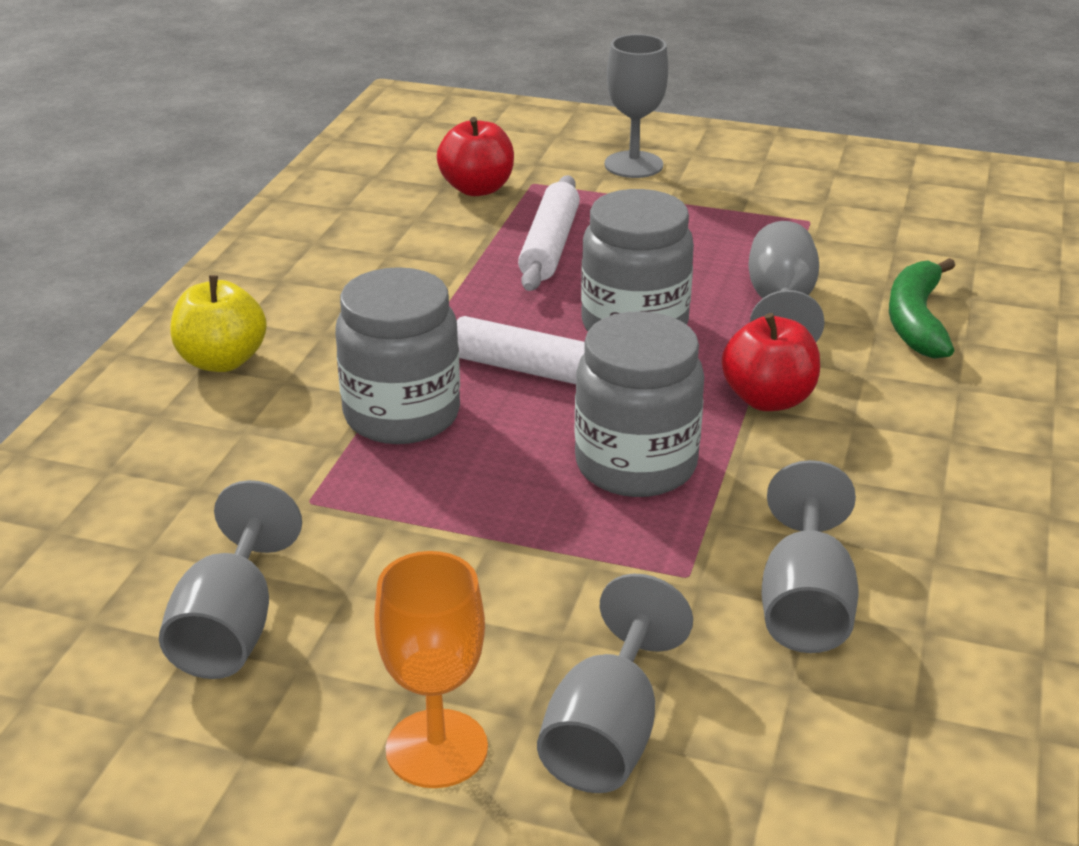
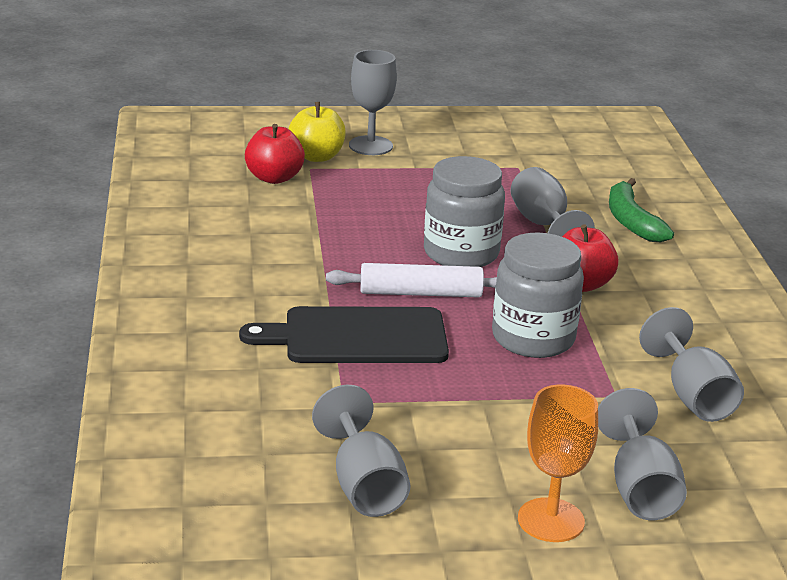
camera: 25 degrees left, 5 degrees down
yellow apple [170,275,267,372] -> yellow apple moved to [289,102,346,162]
grey jar [335,267,460,444] -> black cutting board [239,306,449,363]
white rolling pin [518,175,580,291] -> none

